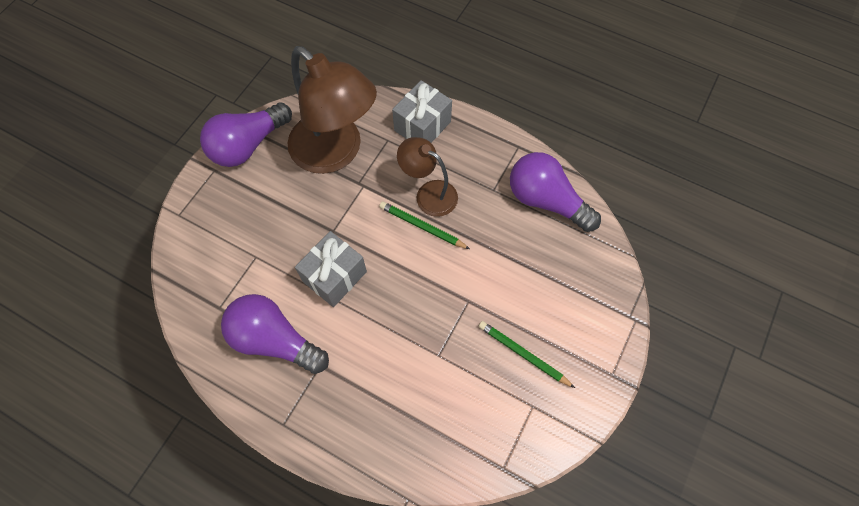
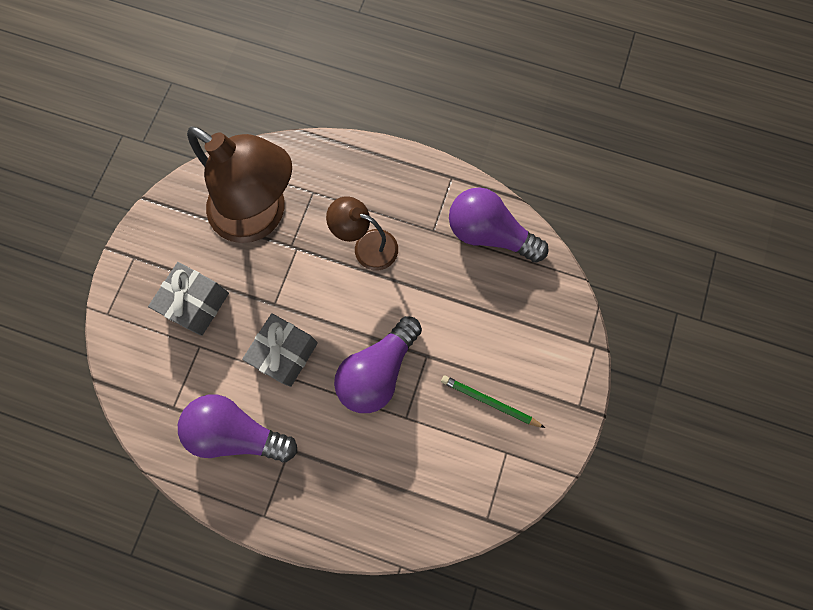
camera: 10 degrees left, 10 degrees up
purple light bulb [200,103,292,167] -> purple light bulb moved to [334,316,422,413]
green pencil [379,201,470,249] -> none
grey gift [392,80,452,143] -> grey gift moved to [148,262,229,336]

